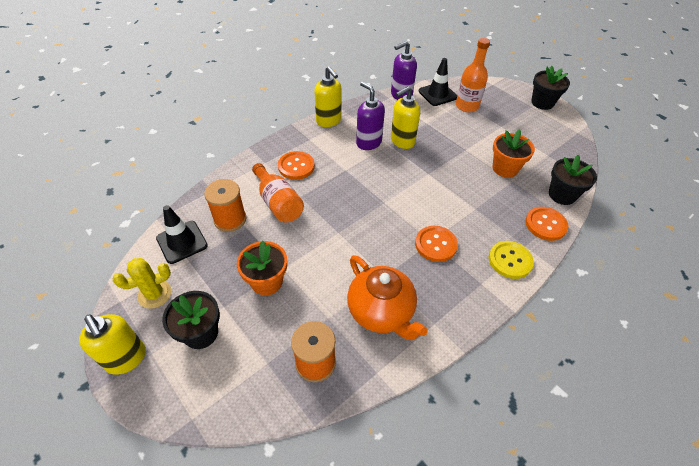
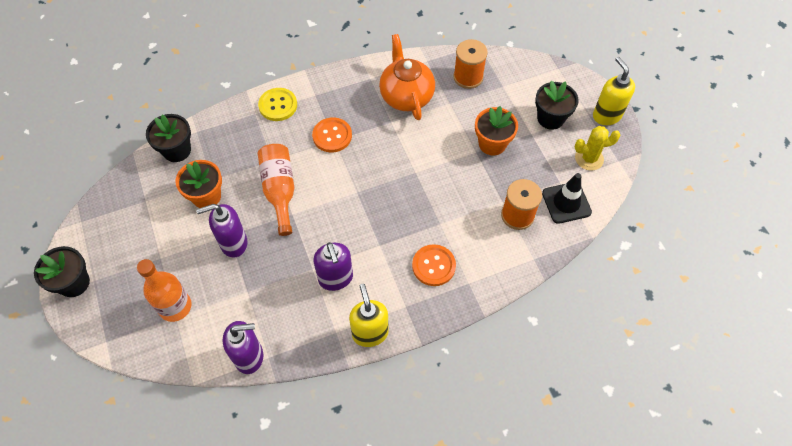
camera: 160 degrees left, 10 degrees up
orange bottle [252,163,304,223] -> orange bottle moved to [257,144,294,236]
yellow soap dispenser [391,86,420,149] -> none
black traffic cone [419,58,457,106] -> none
orange button [525,207,568,241] -> none
none -> purple soap dispenser [196,204,247,258]

